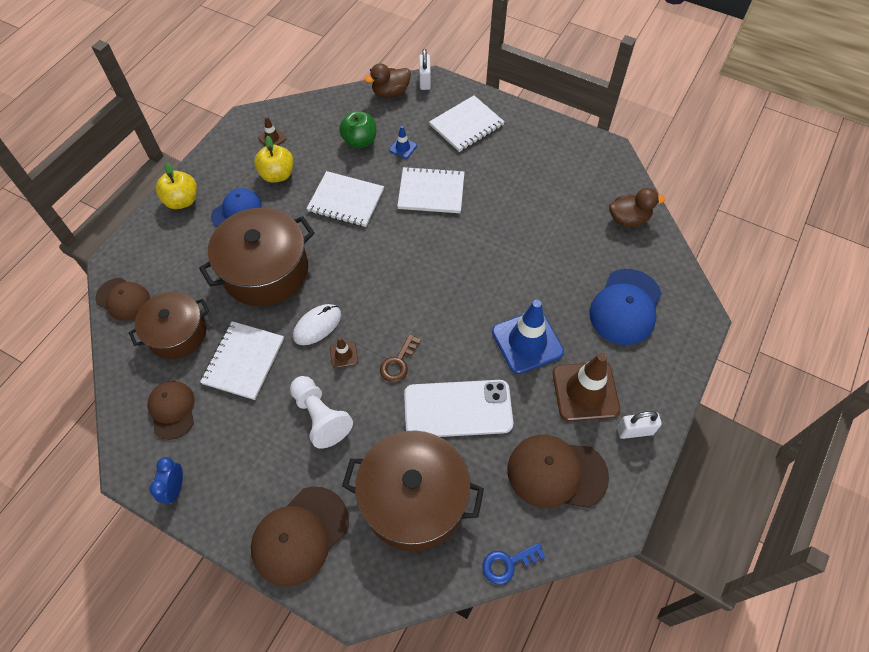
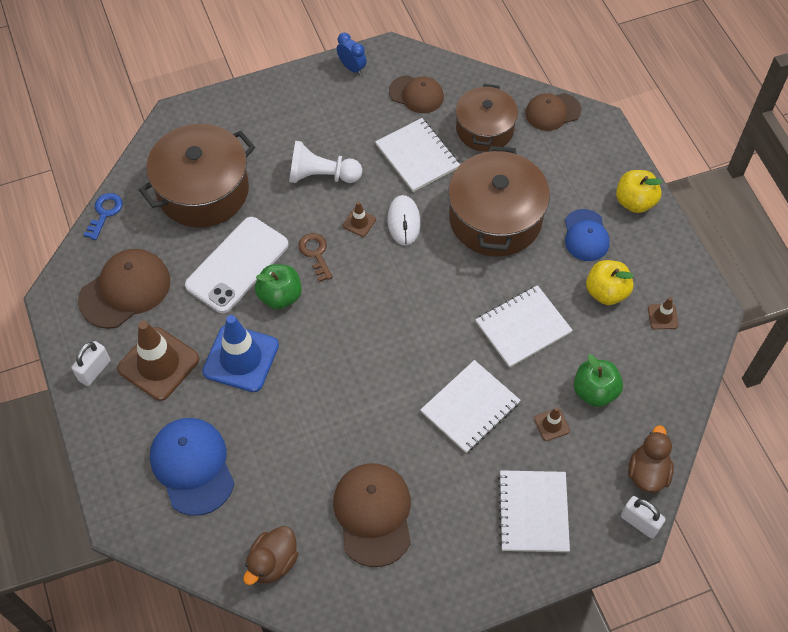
camera: 130 degrees right, 0 degrees up
brown cap [251,487,349,587] -> brown cap moved to [333,464,411,567]
blue traffic cone [389,126,417,159] -> brown traffic cone [534,407,570,441]
none -> green apple [255,264,302,309]

